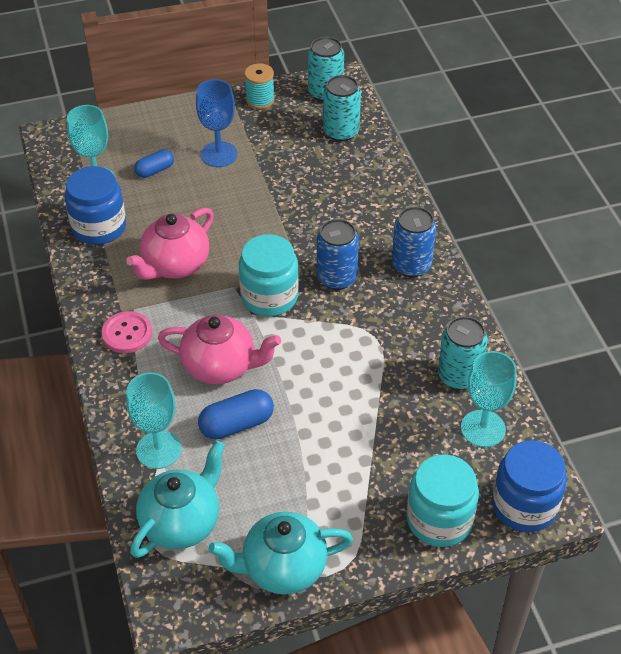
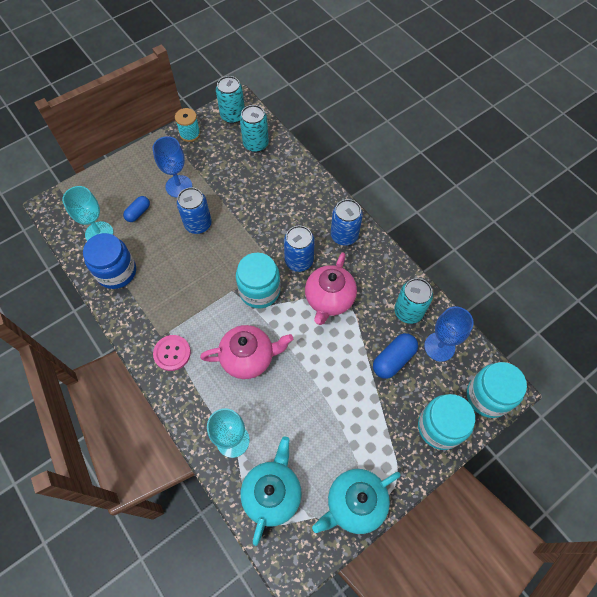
camera: 20 degrees left, 15 degrees up
pink teapot [126,208,214,280] -> pink teapot moved to [305,252,357,325]
blue capsule [198,389,274,440] -> blue capsule moved to [373,333,418,379]
turquoise goblet [461,351,517,447] -> blue goblet [424,307,474,362]
blue jar [492,440,567,532] -> turquoise jar [467,362,527,418]
none -> blue can [177,187,212,234]

